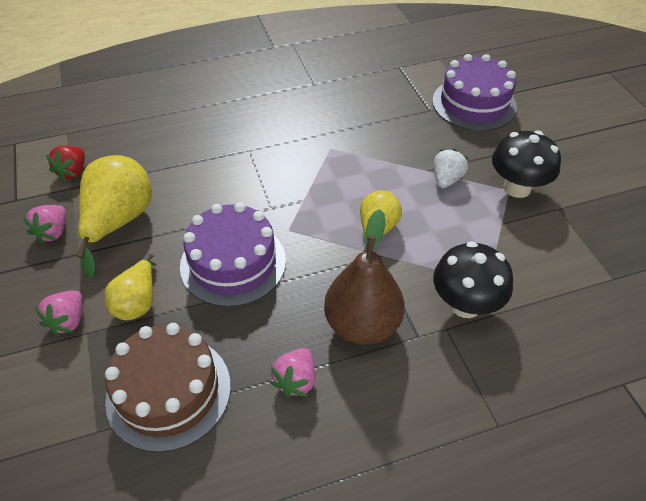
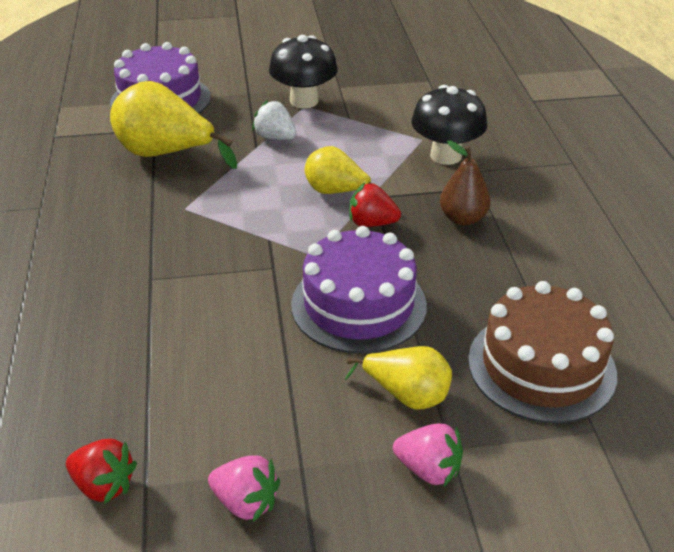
camera: 80 degrees left, 10 degrees down
yellow pear [76,155,152,278] -> yellow pear moved to [110,81,237,169]
pink strawberry [271,348,315,397] -> none
brown pear [324,209,405,345] -> brown pear [440,141,491,226], size x0.61
none -> red strawberry [349,183,401,227]

